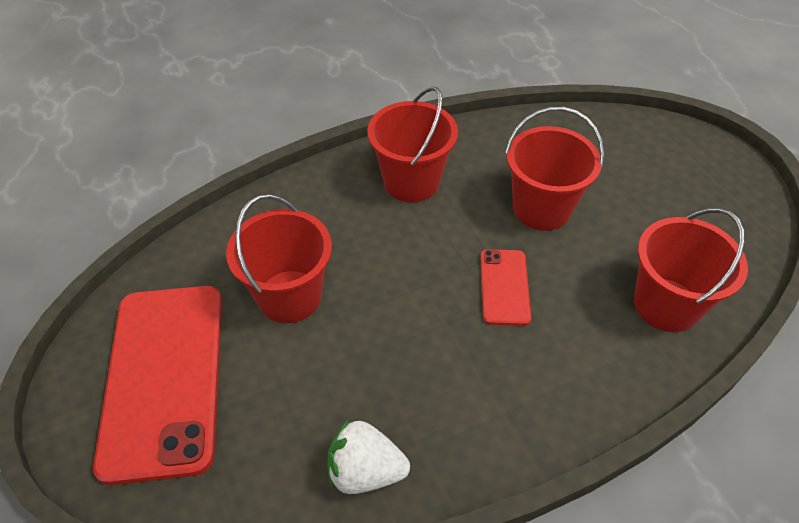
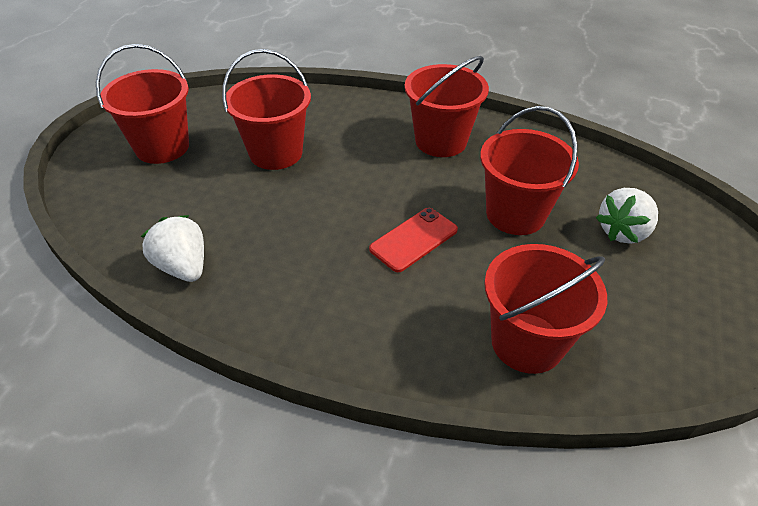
camera: 45 degrees right, 5 degrees down
red phone [93,286,222,485] -> red bucket [96,44,189,164]
none -> white strawberry [596,188,658,244]

